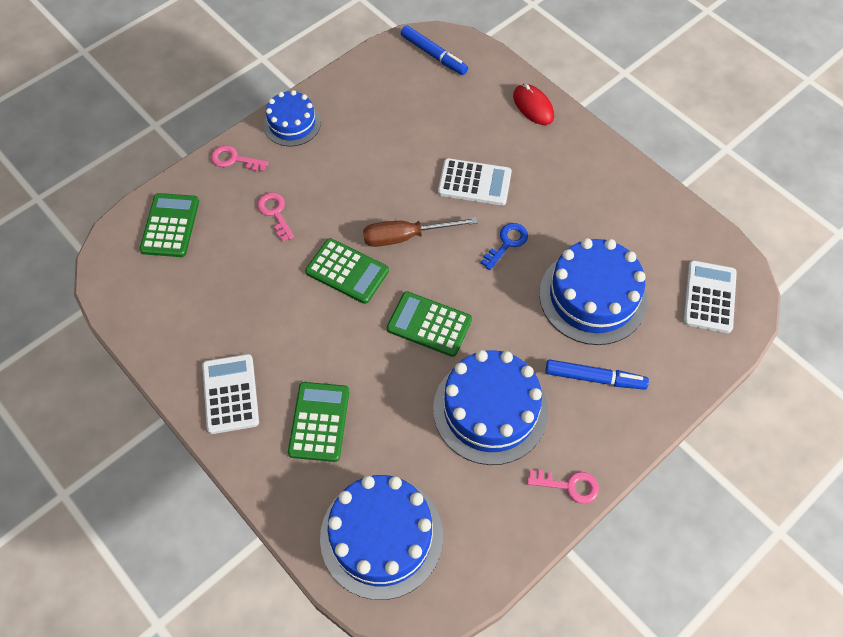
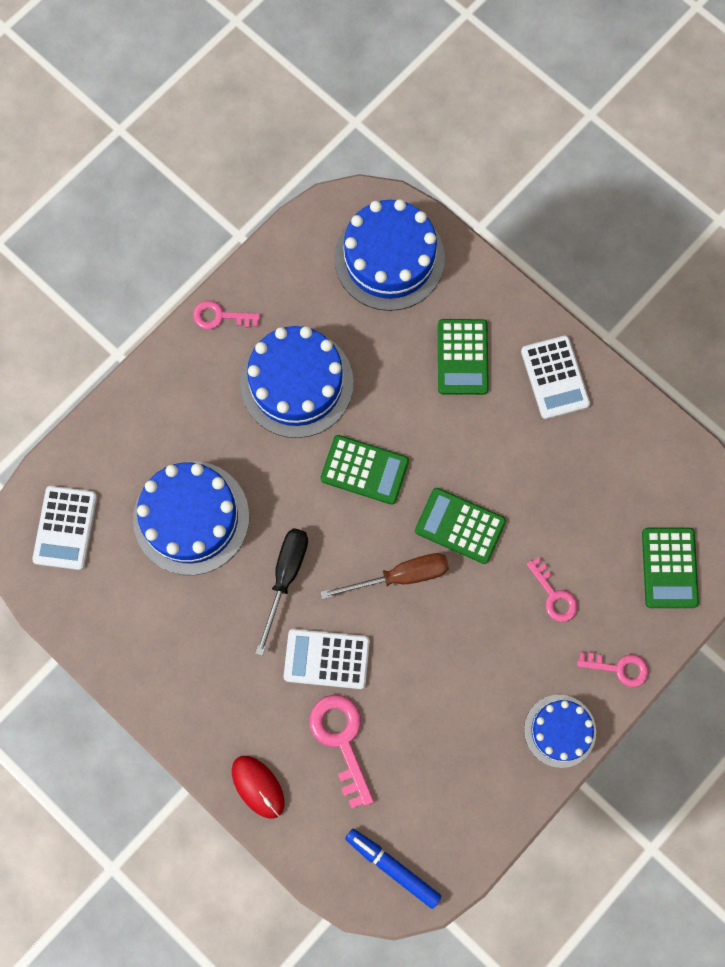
camera: 175 degrees right, 15 degrees up
blue key [480,223,528,270] -> black screwdriver [255,528,308,656]
blue marker [545,359,649,390] -> none
none -> pink key [309,695,374,808]

